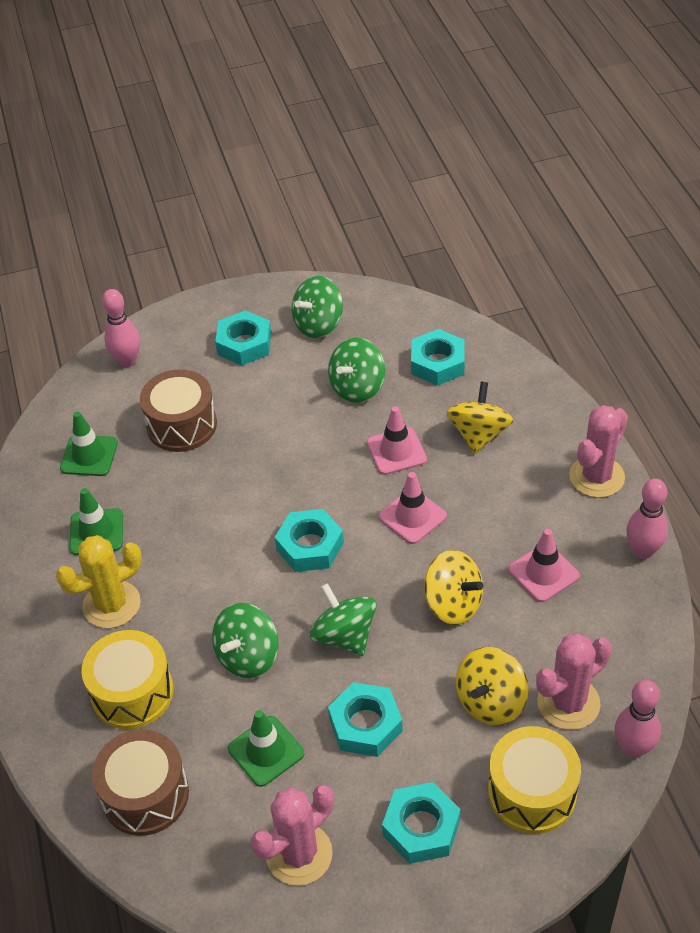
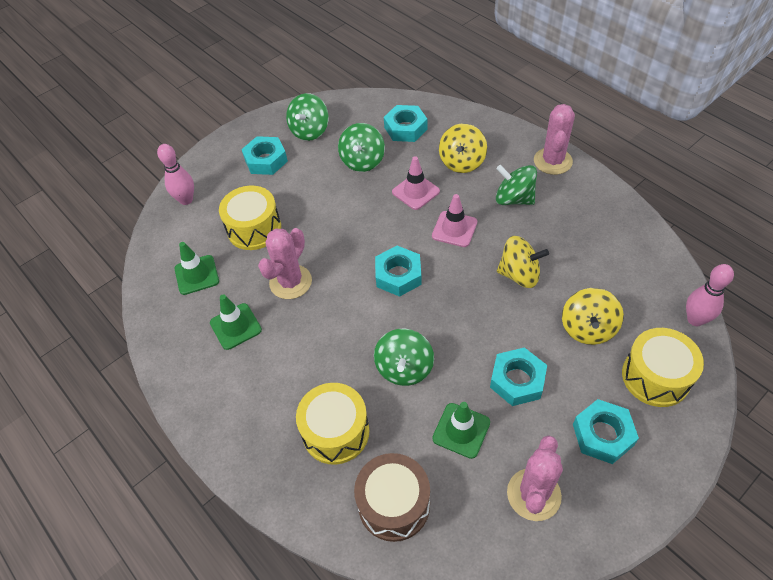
camera: 25 degrees left, 5 degrees up
yellow cactus [56,535,142,628] -> none
brown drum [140,369,217,452] -> yellow drum [219,186,281,250]
green spinning top [310,583,377,656] -> green spinning top moved to [496,165,537,205]
yellow spinning top [447,382,513,454] -> yellow spinning top turned 150 degrees counterclockwise [439,123,487,173]
pink traffic cone [508,529,580,602] -> none
pink cactus [536,633,612,730] -> pink cactus moved to [258,228,312,299]
pink bowling pin [626,479,668,559] -> none

